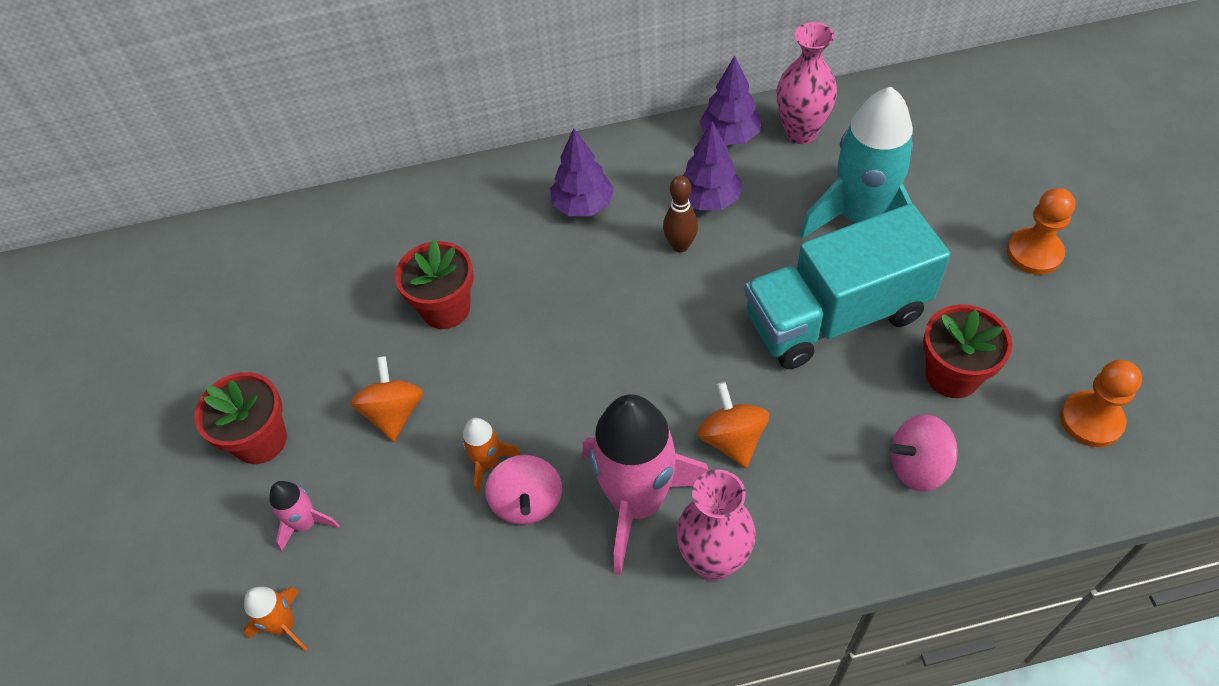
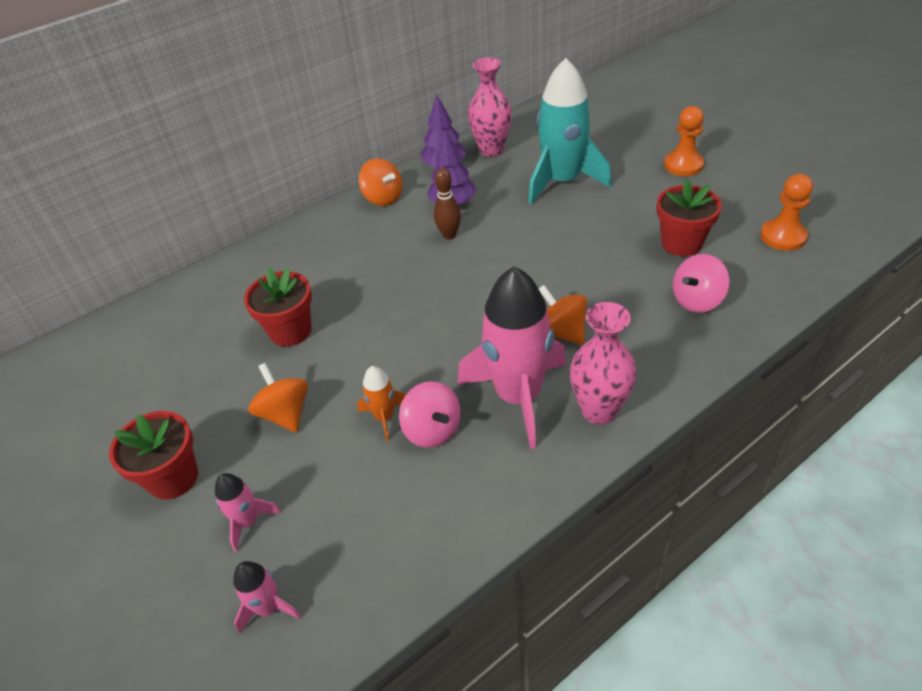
camera: 25 degrees left, 10 degrees down
orange rocket [244,587,307,651] -> pink rocket [233,561,301,633]
purple tree [550,128,614,216] -> none
turquoise truck [744,204,950,369] -> none
none -> orange spinning top [359,158,402,206]

